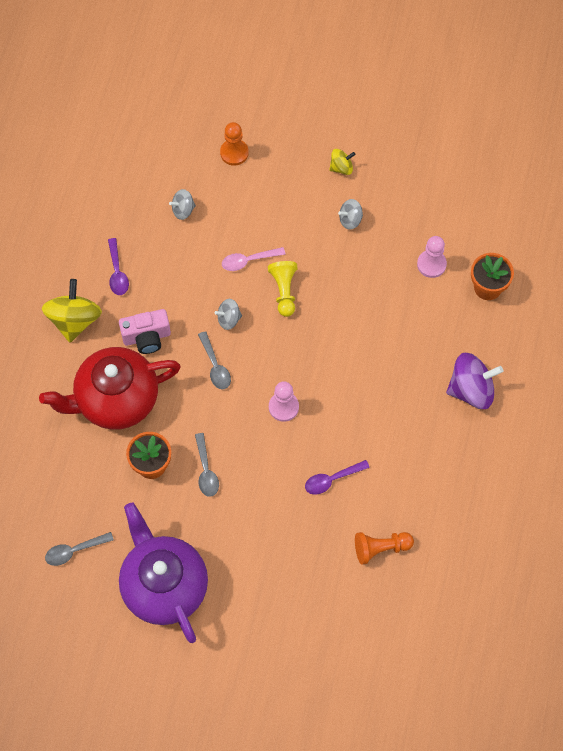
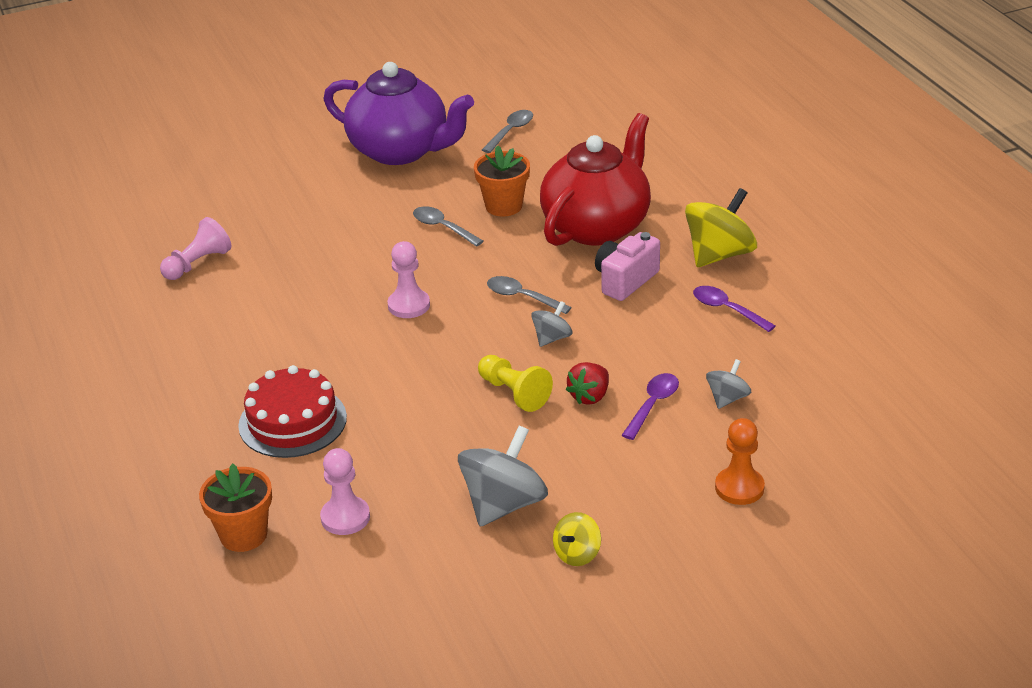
camera: 145 degrees right, 30 degrees down
yellow spinning top [42,279,102,342] -> yellow spinning top turned 105 degrees counterclockwise [685,188,757,267]
pink spoon [222,247,286,271] -> red strawberry [566,362,609,405]
purple spoon [305,460,370,495] -> purple spoon moved to [622,373,679,440]
grey spinning top [338,199,363,230] -> grey spinning top [458,426,548,527], size x1.89
orange pawn [355,532,414,565] -> pink pawn [160,217,232,280]
purple spinning top [446,353,503,409] -> none
none -> red cake [238,365,347,458]

